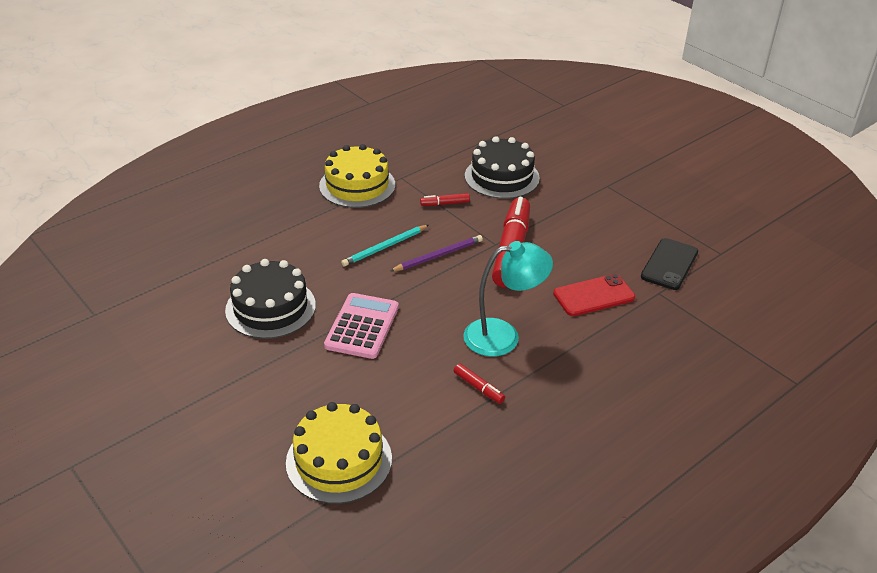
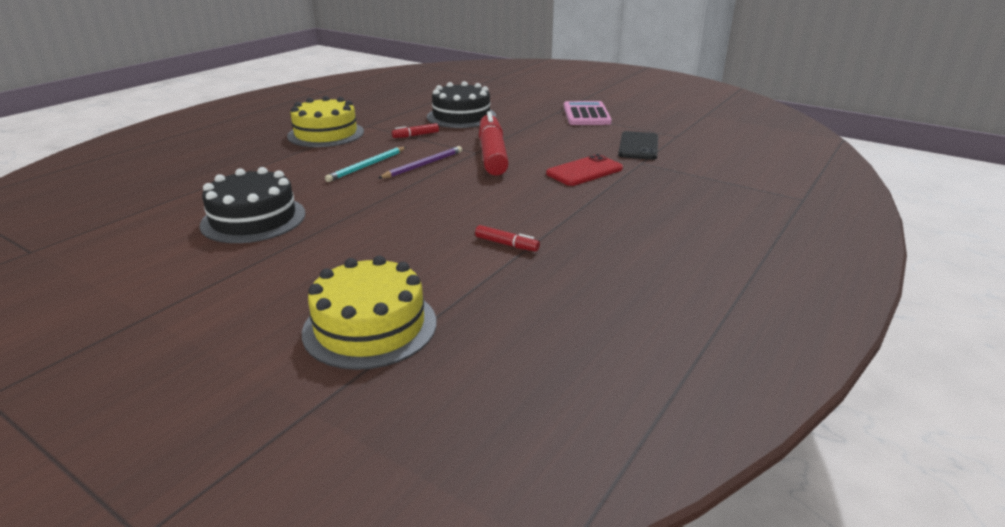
camera: 15 degrees left, 10 degrees down
pink calculator [324,293,399,359] -> pink calculator moved to [564,101,612,125]
turquoise lamp [463,241,553,357] -> none

